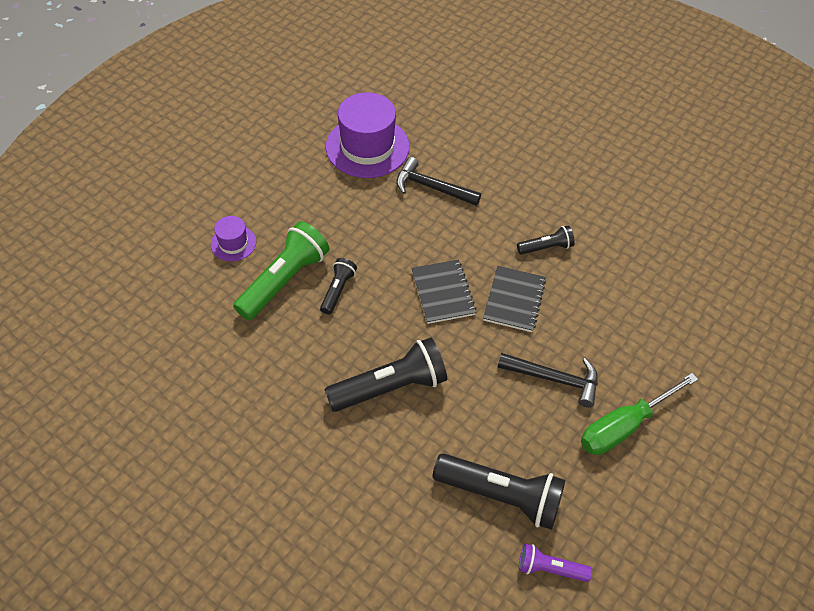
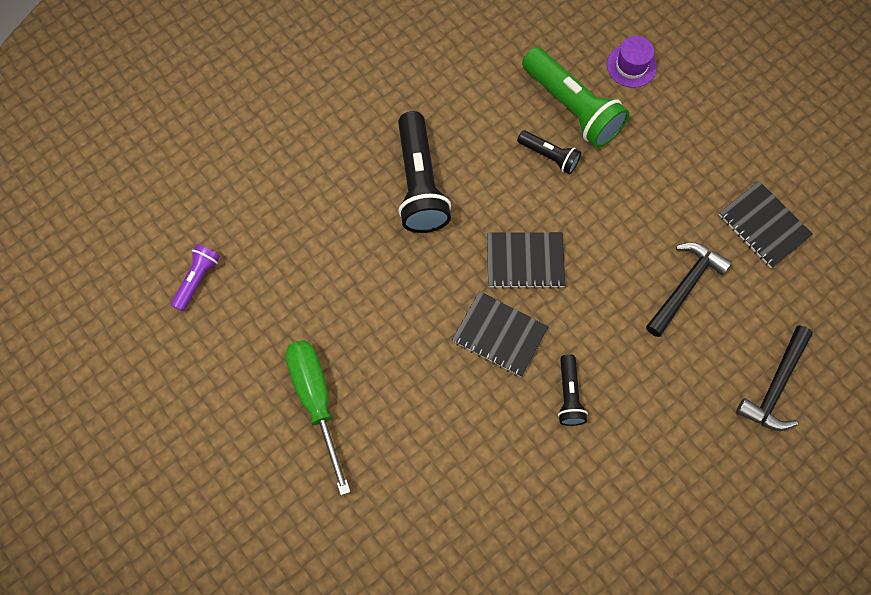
camera: 105 degrees right, 15 degrees up
purple hat [326,92,410,178] -> black notebook [719,181,813,268]
black flashlight [433,454,565,530] -> none
black hammer [497,353,598,408] -> black hammer moved to [736,325,813,431]

